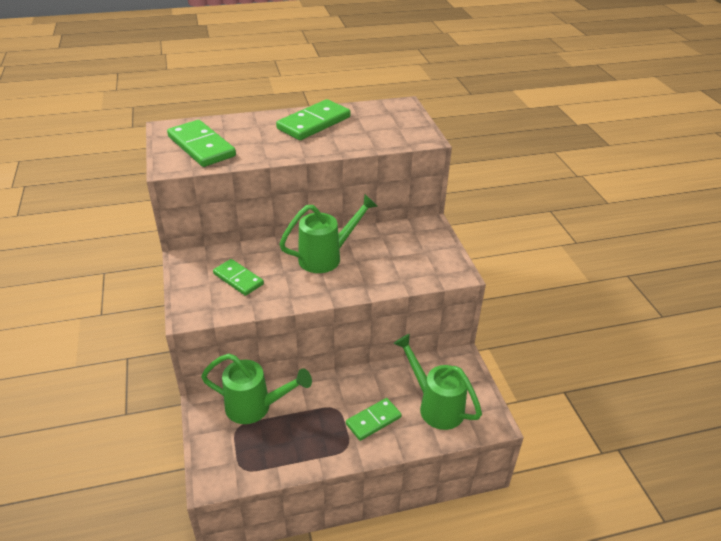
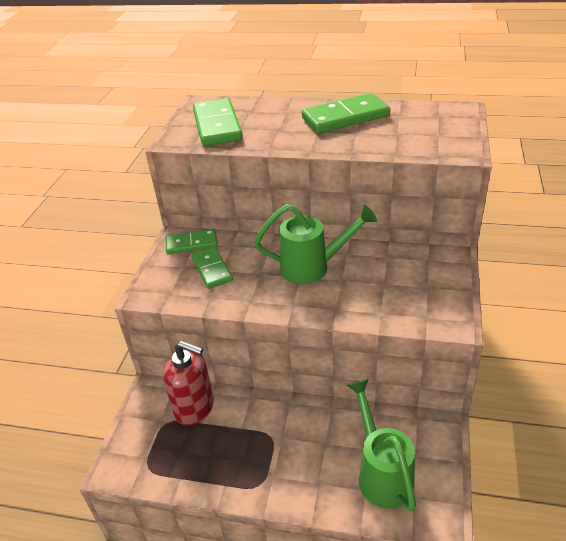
camera: 30 degrees right, 0 degrees up
green watering can [201,354,312,424] -> red soap dispenser [163,341,214,426]
green domino [346,398,402,441] -> green domino moved to [166,229,218,255]

